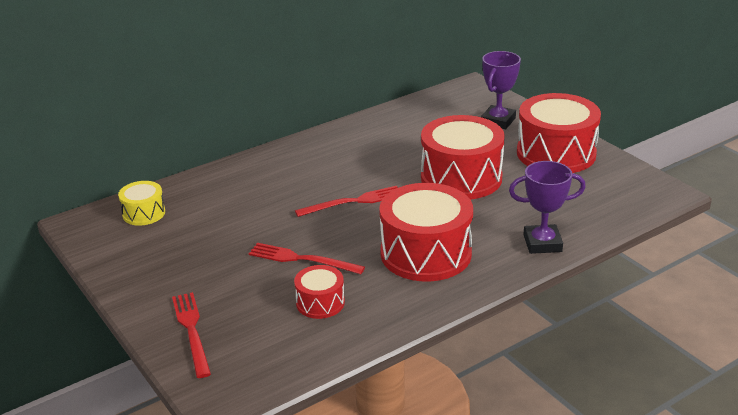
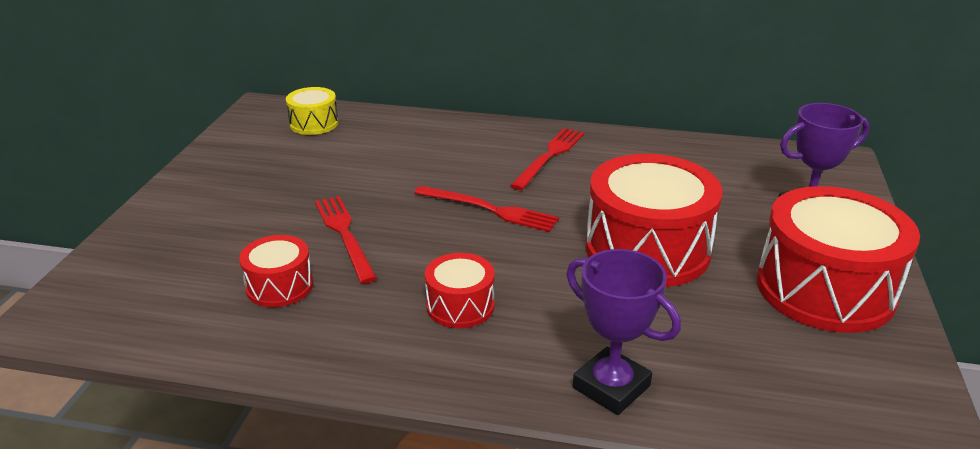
camera: 45 degrees right, 0 degrees up
red fork [172,292,211,378] -> red fork moved to [510,128,584,190]
red drum [379,183,473,281] -> red drum [425,253,495,328], size x0.50

